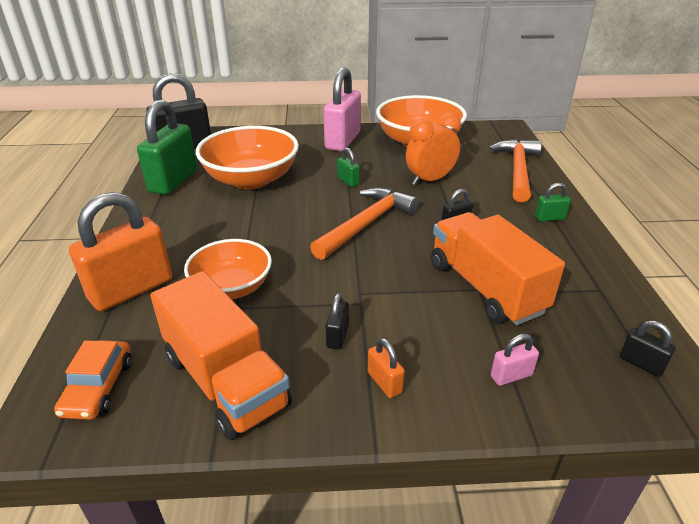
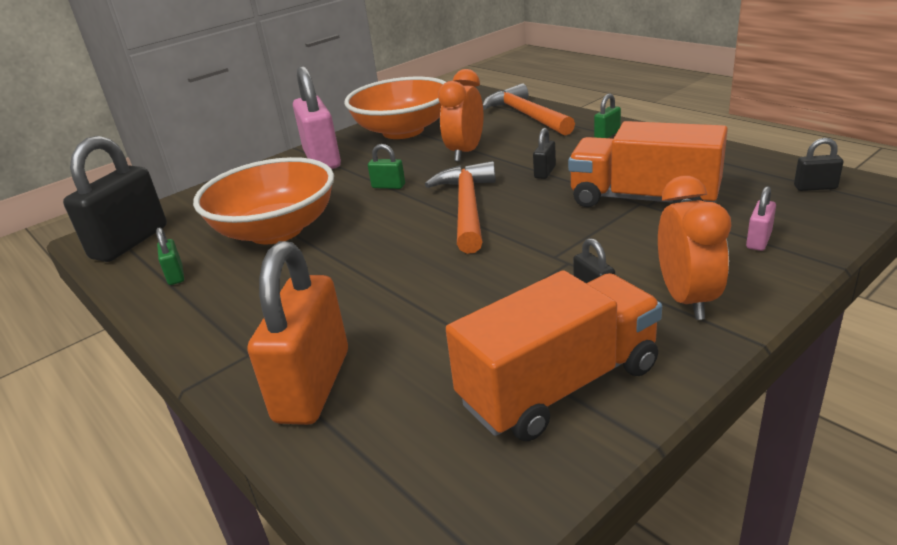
camera: 35 degrees left, 5 degrees down
orange car [54,340,132,420] -> none
green padlock [137,100,197,195] -> green padlock [156,227,184,285], size x0.44
orange truck [150,271,292,440] -> orange truck turned 45 degrees counterclockwise [446,270,662,441]
orange bowl [184,239,272,299] -> none
orange padlock [368,338,405,398] -> orange clock [658,176,731,320]

